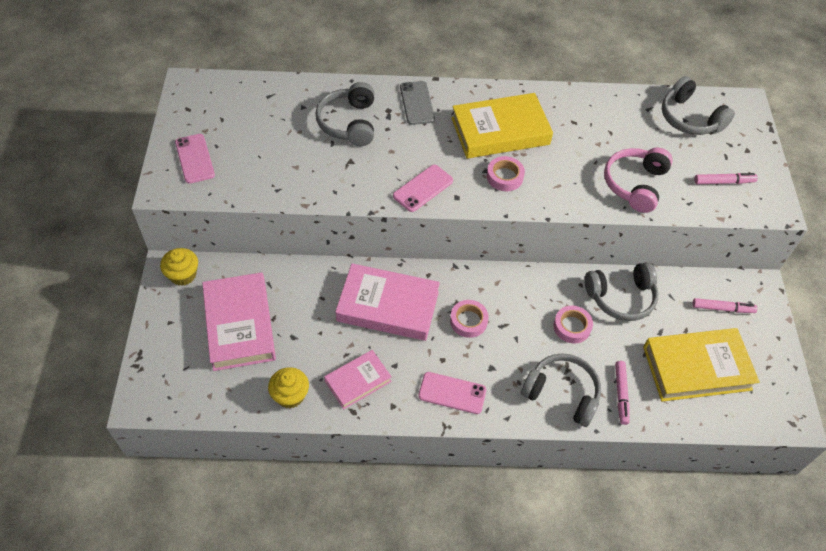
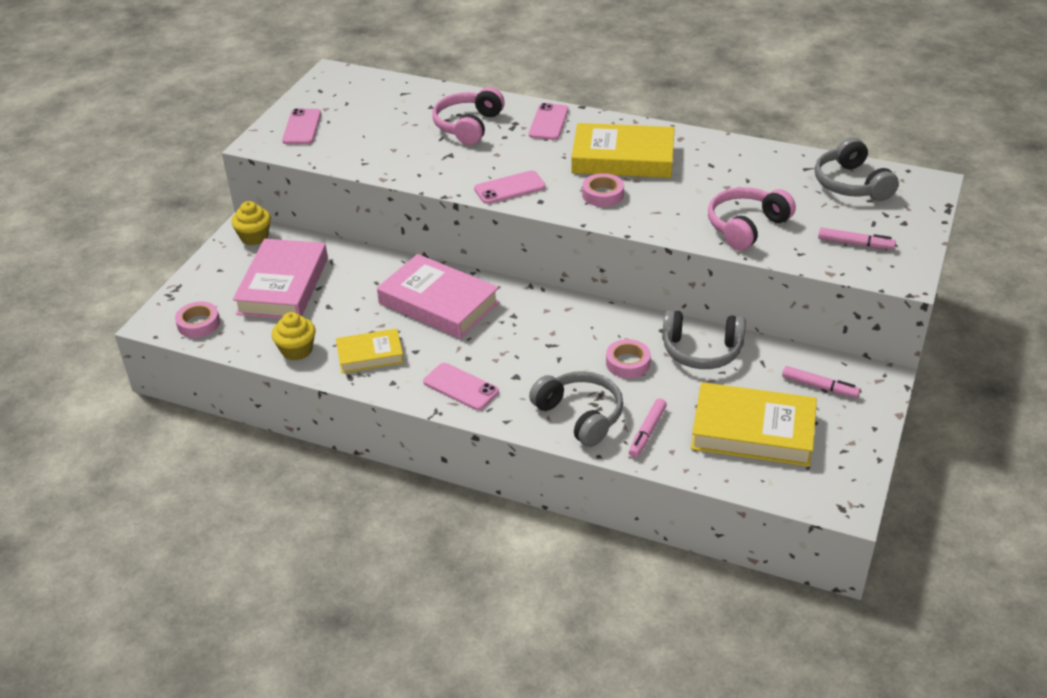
camera: 25 degrees right, 15 degrees down
grey headphones [315,82,374,146] -> pink headphones [432,87,505,145]
pink book [324,350,392,409] -> yellow book [336,329,404,373]
grey phone [400,81,435,125] -> pink phone [529,103,569,140]
pink tape [450,300,489,338] -> pink tape moved to [175,301,220,338]

